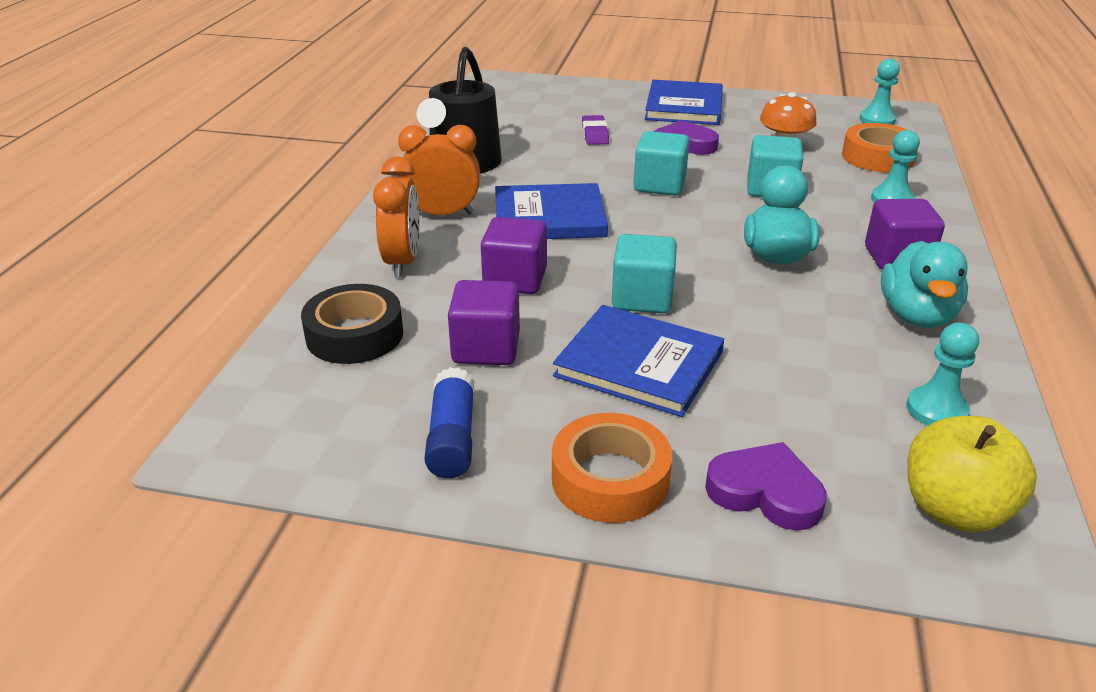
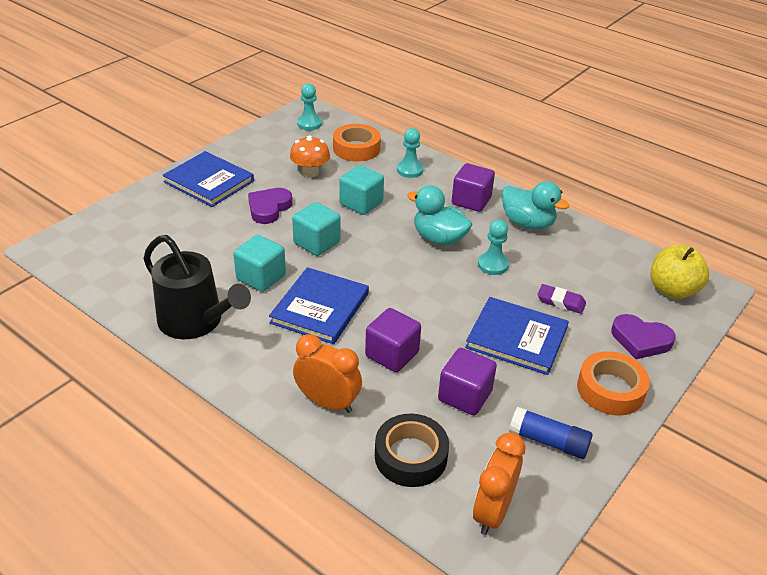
camera: 65 degrees left, 5 degrees up
orange clock [398,125,480,215] -> orange clock moved to [473,433,525,535]
blue book [553,305,724,417] -> blue book turned 60 degrees clockwise [465,297,569,375]
purple eraser [582,115,609,145] -> purple eraser moved to [537,284,586,314]
turquoise cube [612,234,677,314] -> turquoise cube moved to [233,235,286,292]
purple heart [705,442,827,531] -> purple heart turned 120 degrees counterclockwise [611,314,676,359]
turquoise pawn [906,322,979,426] -> turquoise pawn moved to [478,220,509,275]

